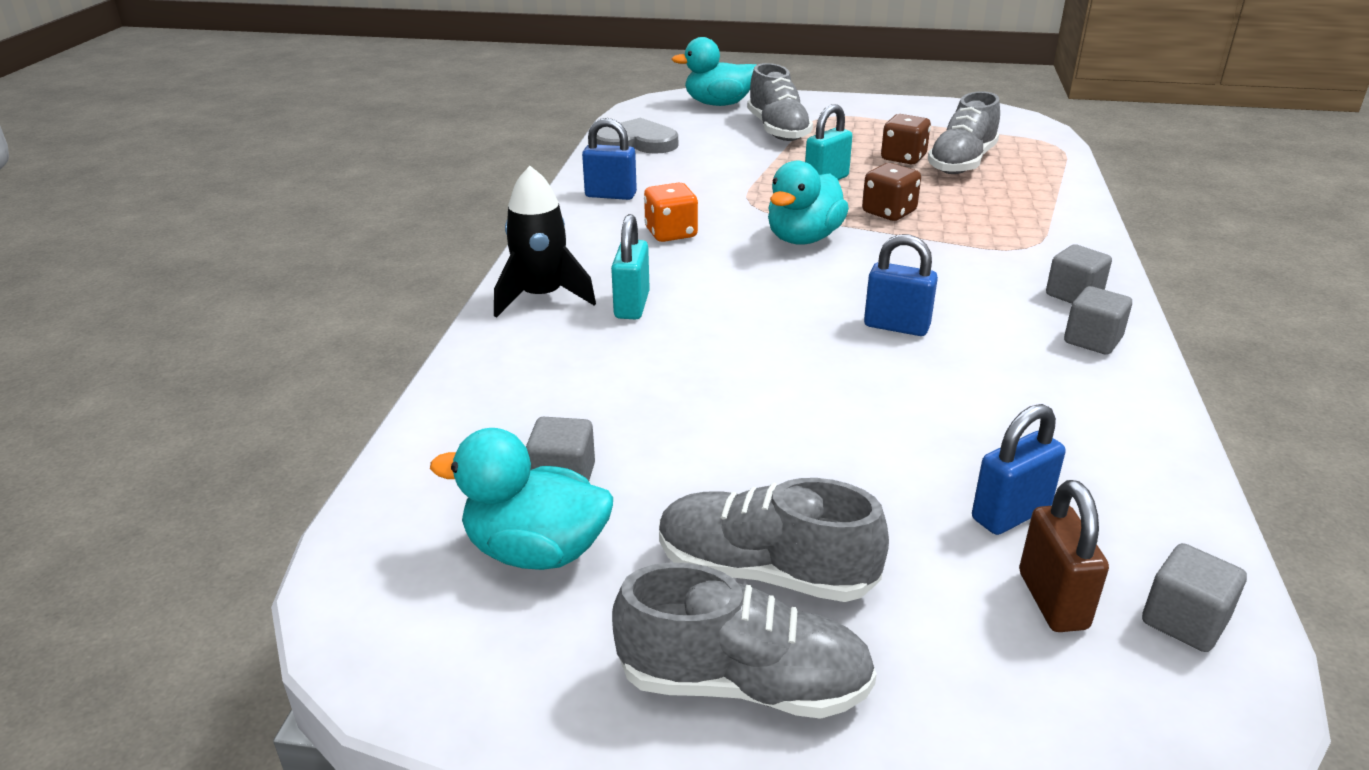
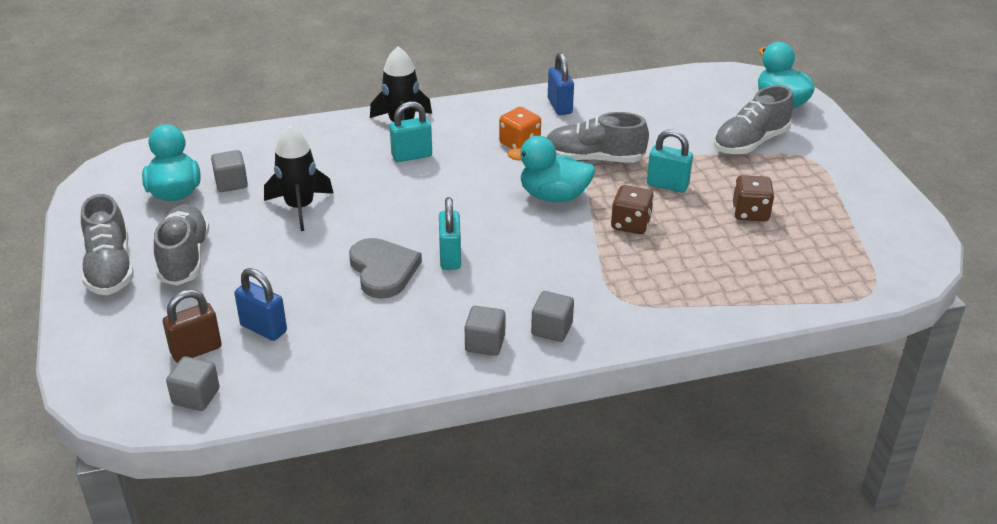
camera: 65 degrees right, 5 degrees up
grey heart [597,118,678,154] -> grey heart moved to [349,238,422,299]
blue padlock [864,234,938,336] -> turquoise padlock [439,197,461,270]
grey shoe [928,91,1000,174] -> grey shoe moved to [547,112,649,163]
none -> black rocket [264,125,333,231]

